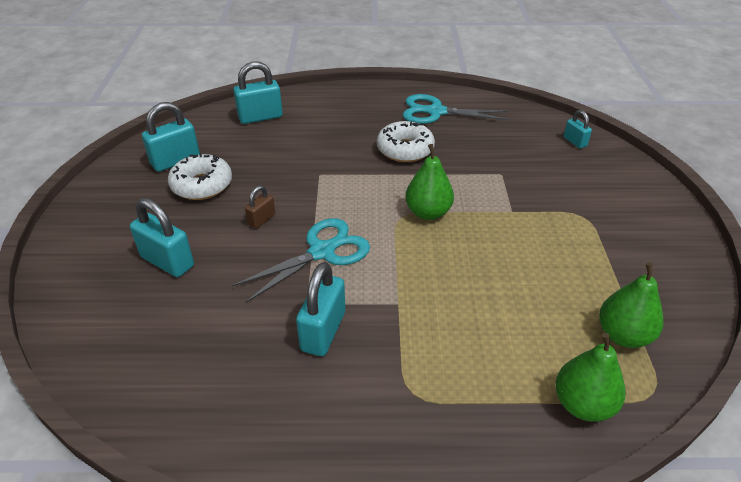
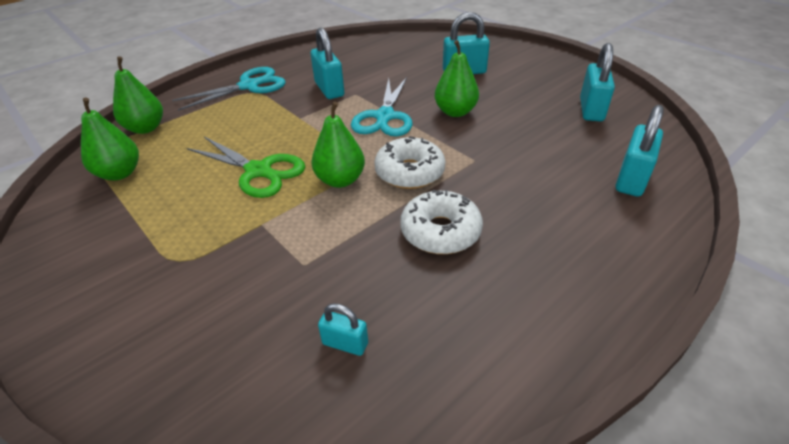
camera: 140 degrees right, 0 degrees up
white donut [168,153,232,200] -> white donut moved to [374,136,445,189]
brown padlock [245,185,275,229] -> green pear [435,40,479,117]
turquoise scissors [403,94,510,124] -> turquoise scissors moved to [172,67,285,111]
turquoise padlock [563,110,592,148] -> turquoise padlock moved to [318,303,368,356]
none -> green scissors [187,136,305,198]

